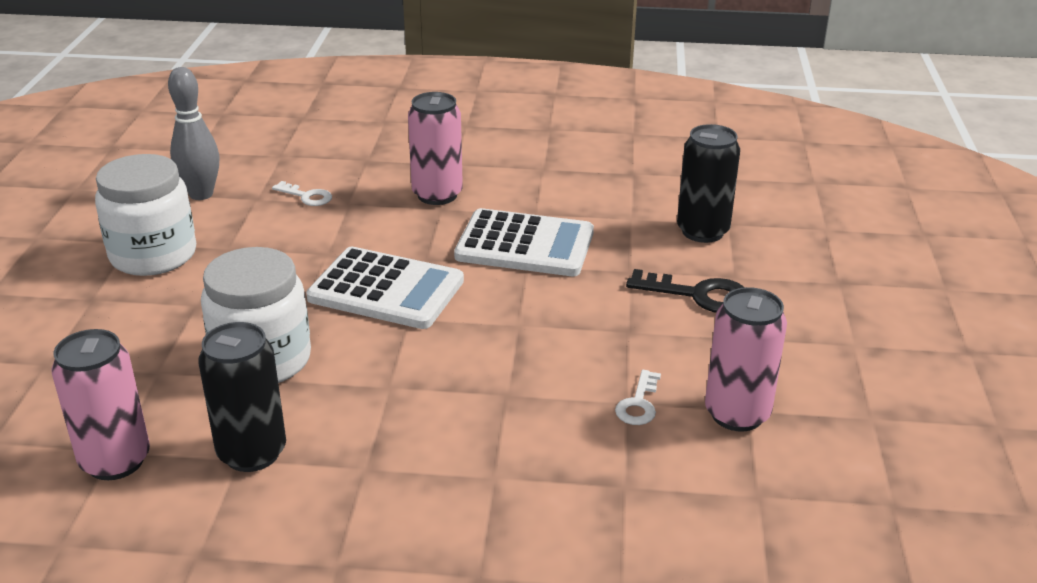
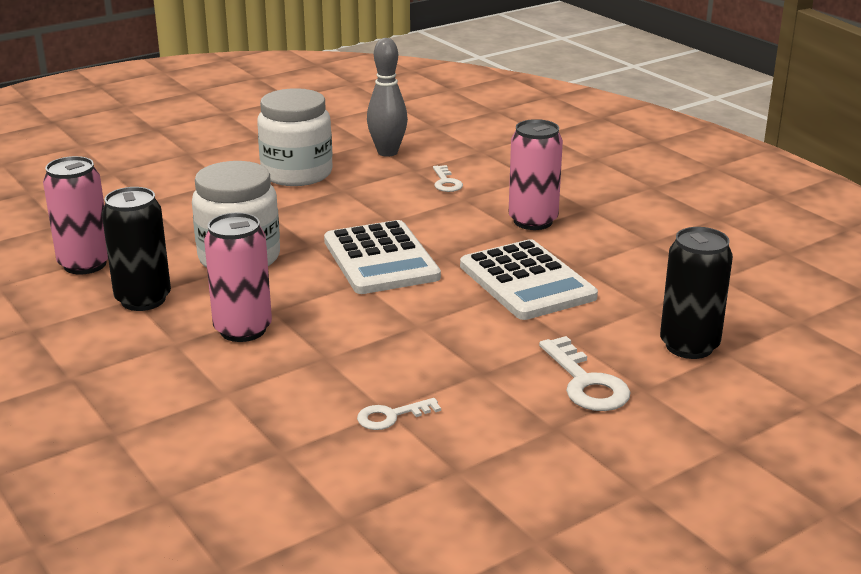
camera: 50 degrees right, 5 degrees down
black key [626,269,745,312] -> white key [539,336,631,411]
pink can [705,287,787,432] -> pink can moved to [204,213,272,342]

